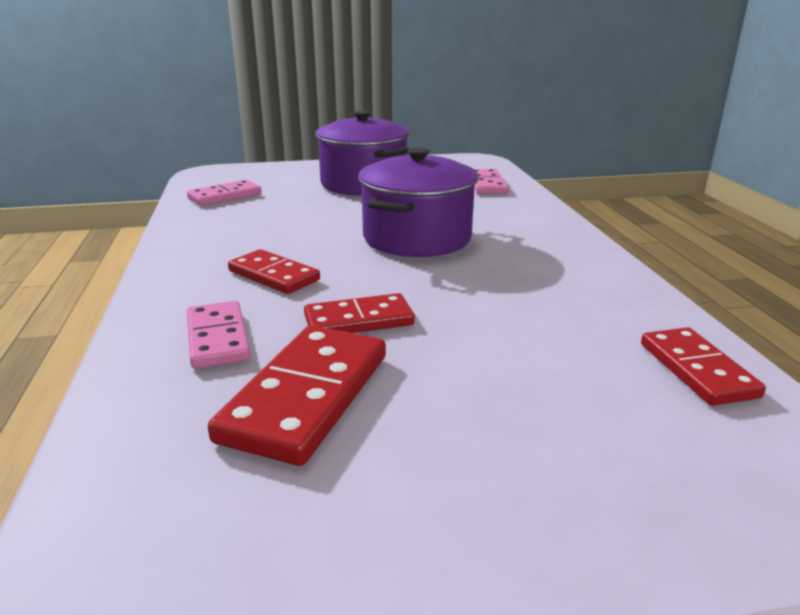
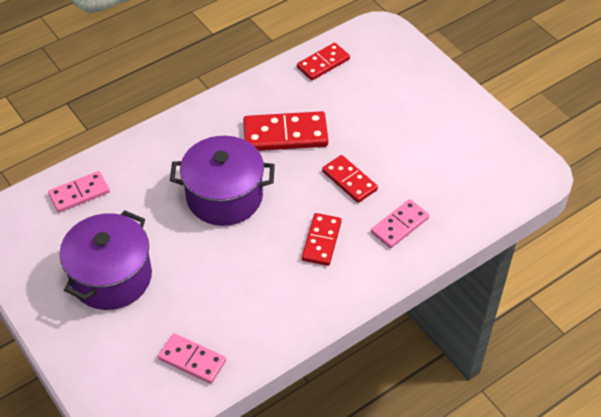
camera: 115 degrees left, 25 degrees up
red domino [208,326,386,466] -> red domino moved to [243,111,328,151]

